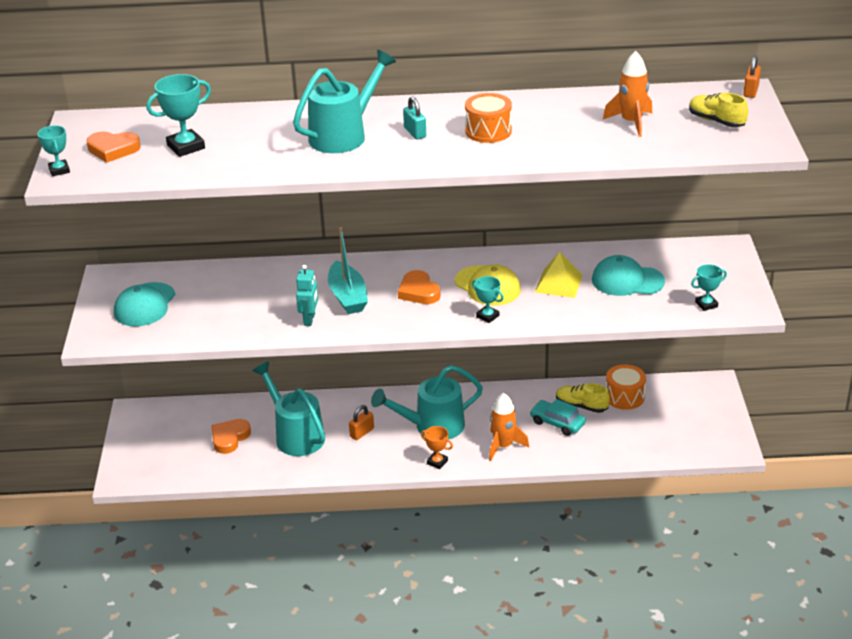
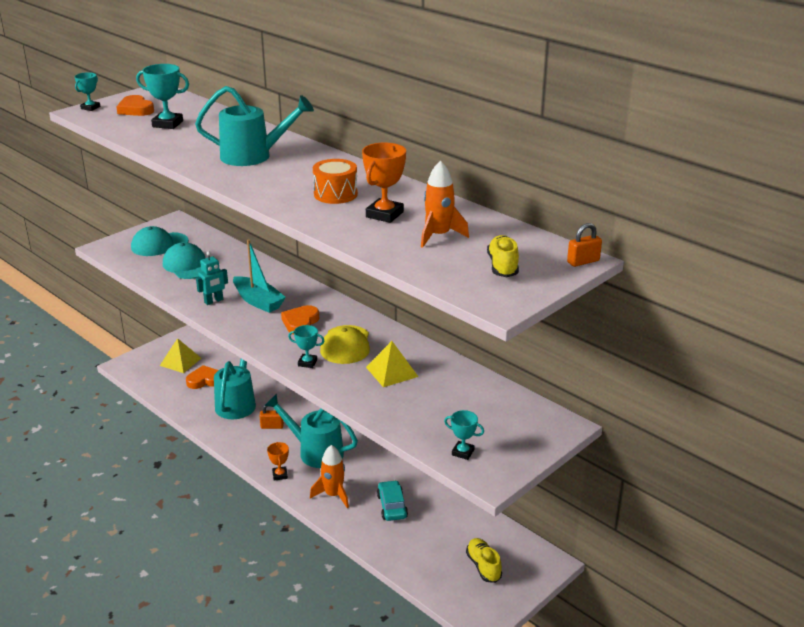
camera: 45 degrees right, 5 degrees down
turquoise boat [328,227,368,314] -> turquoise boat turned 75 degrees counterclockwise [233,240,286,313]
turquoise padlock [403,96,426,140] -> none
turquoise trophy [472,276,504,323] -> turquoise trophy turned 75 degrees counterclockwise [288,325,324,368]
yellow shoe [556,383,610,413] -> yellow shoe moved to [466,538,502,583]
turquoise cap [592,255,665,296] -> turquoise cap moved to [163,242,205,279]
orange drum [606,364,646,410] -> none
none -> yellow pyramid [160,338,202,373]
none -> orange trophy [362,143,406,223]

